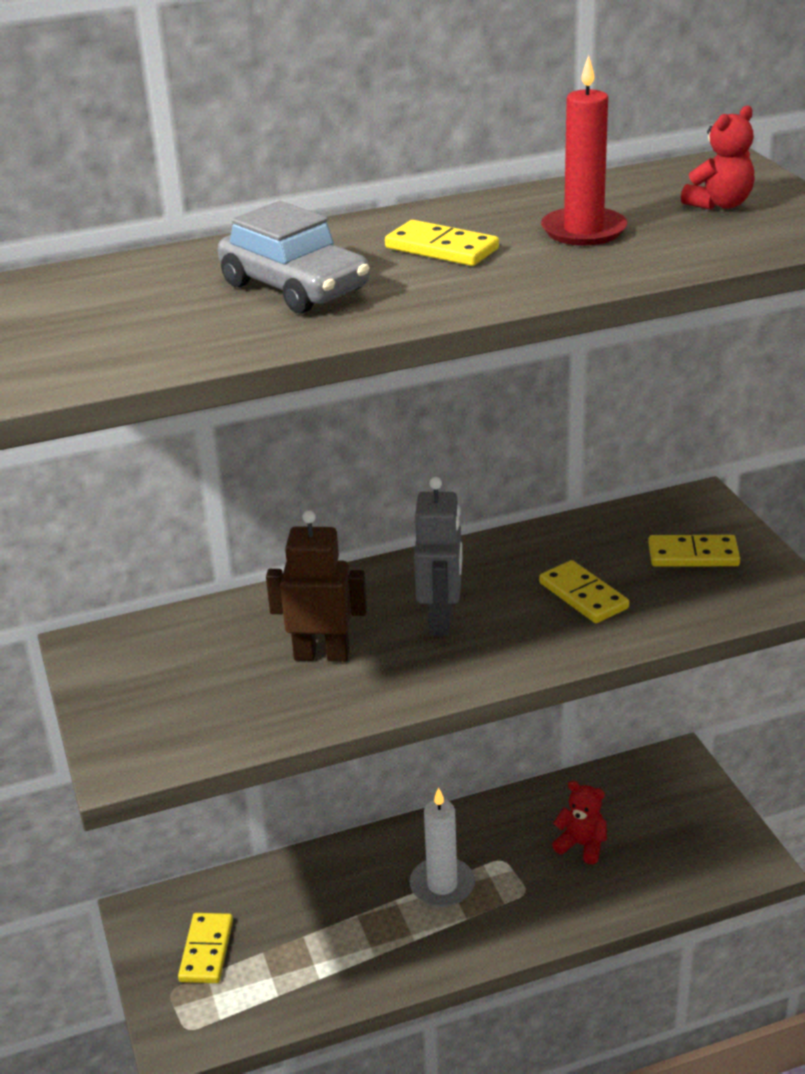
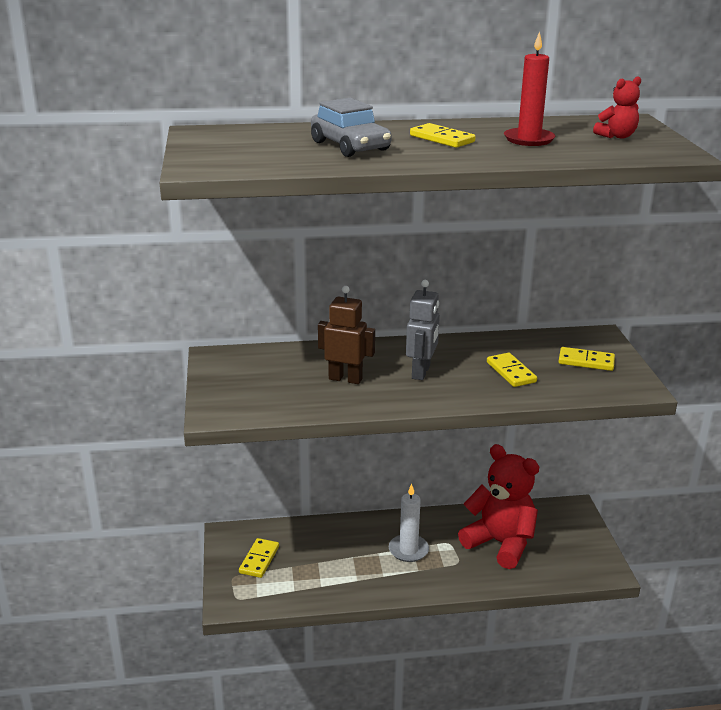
camera: 10 degrees right, 5 degrees down
red teddy bear [552,781,607,864] -> red teddy bear [458,444,539,569], size x2.23

